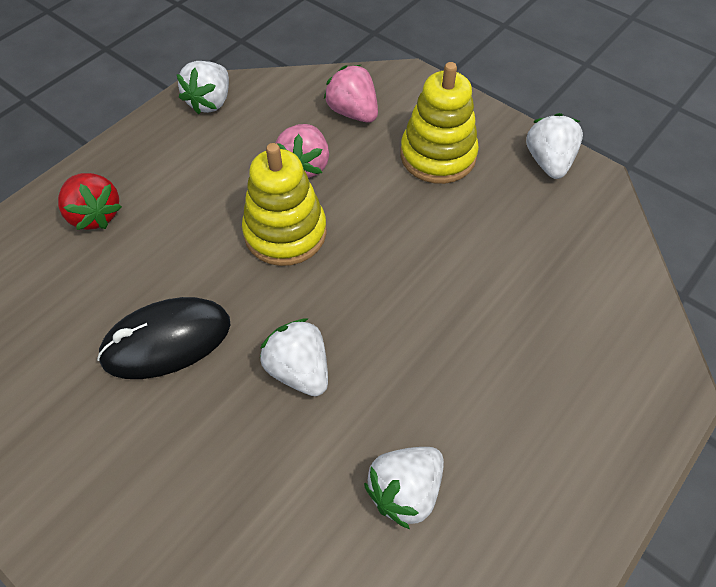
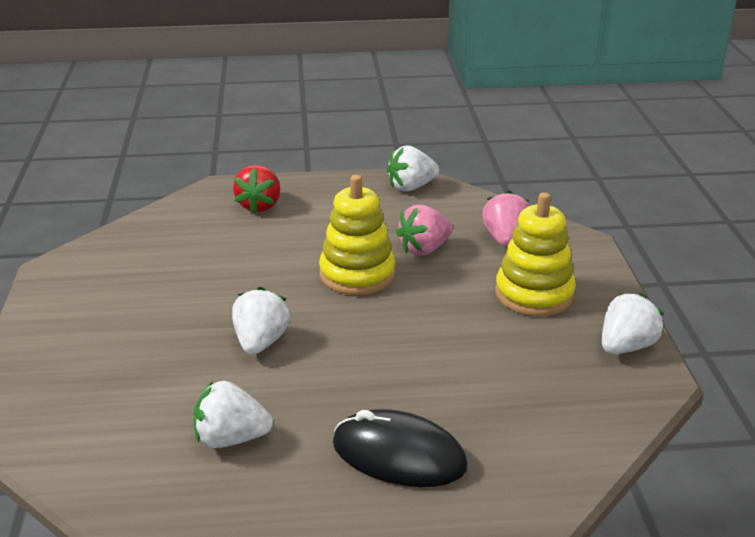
camera: 45 degrees right, 25 degrees down
black mouse [97,297,230,379] -> black mouse moved to [333,409,468,487]

